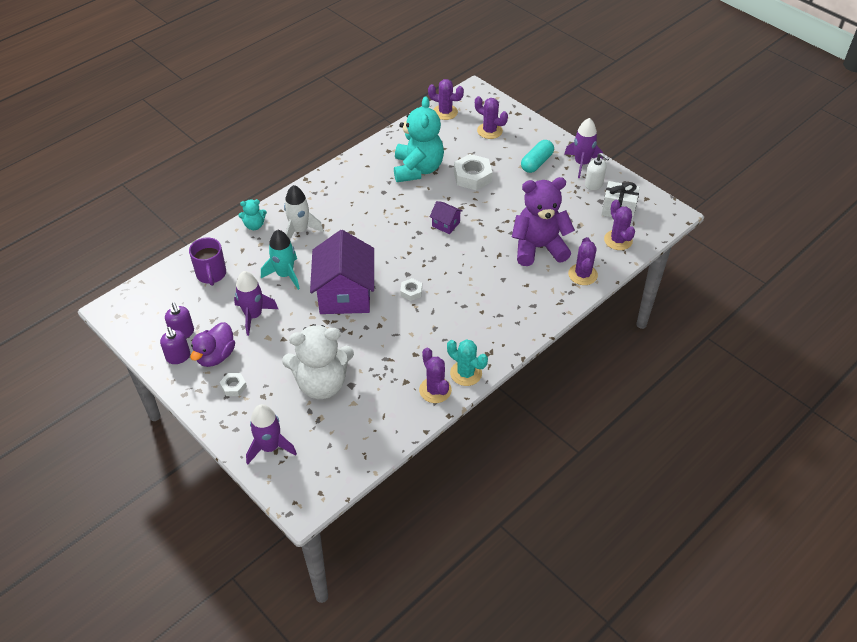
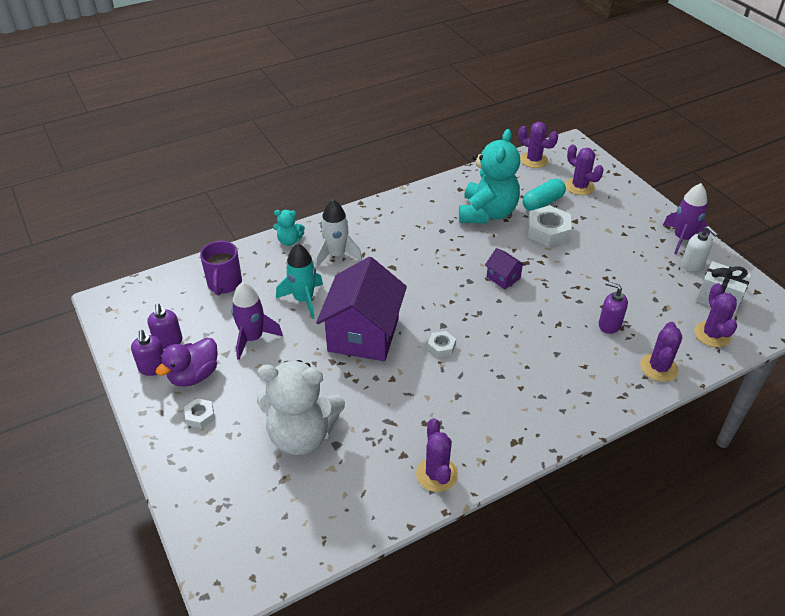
camera: 15 degrees right, 5 degrees down
purple rocket [246,404,297,465] -> none
turquoise cactus [447,339,488,386] -> none
purple teddy bear [512,177,575,266] -> purple soap dispenser [599,281,628,334]
turquoise capsule [521,140,554,173] -> turquoise capsule moved to [523,179,566,211]

